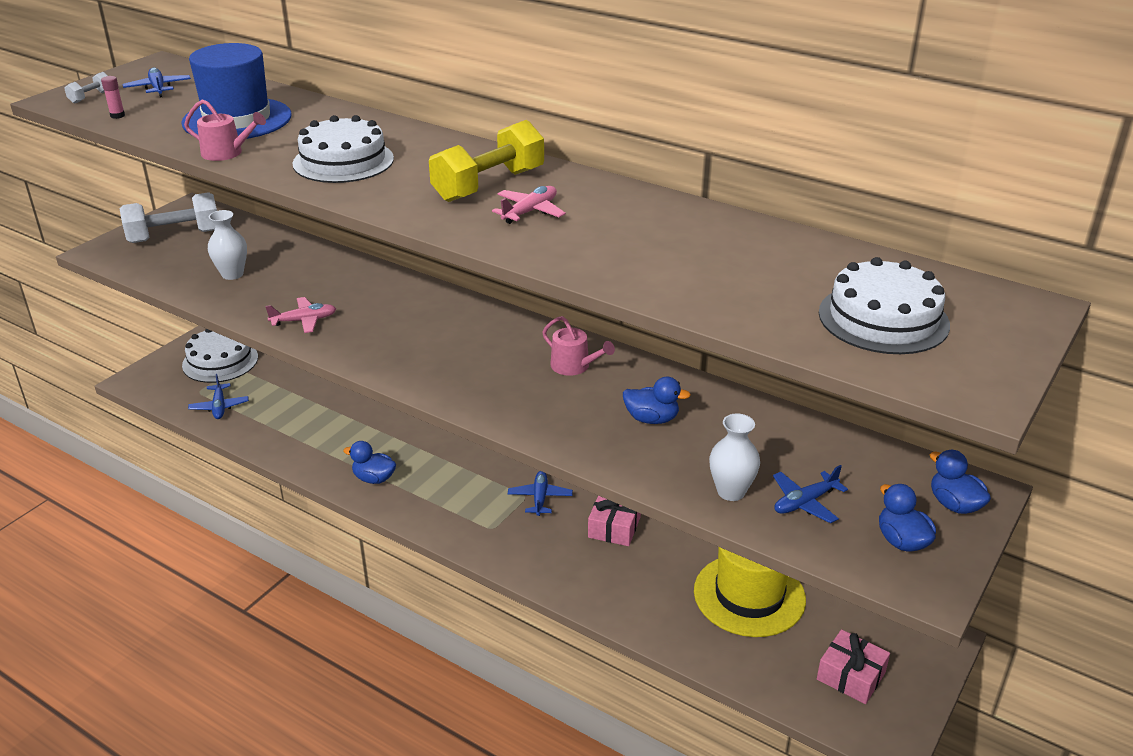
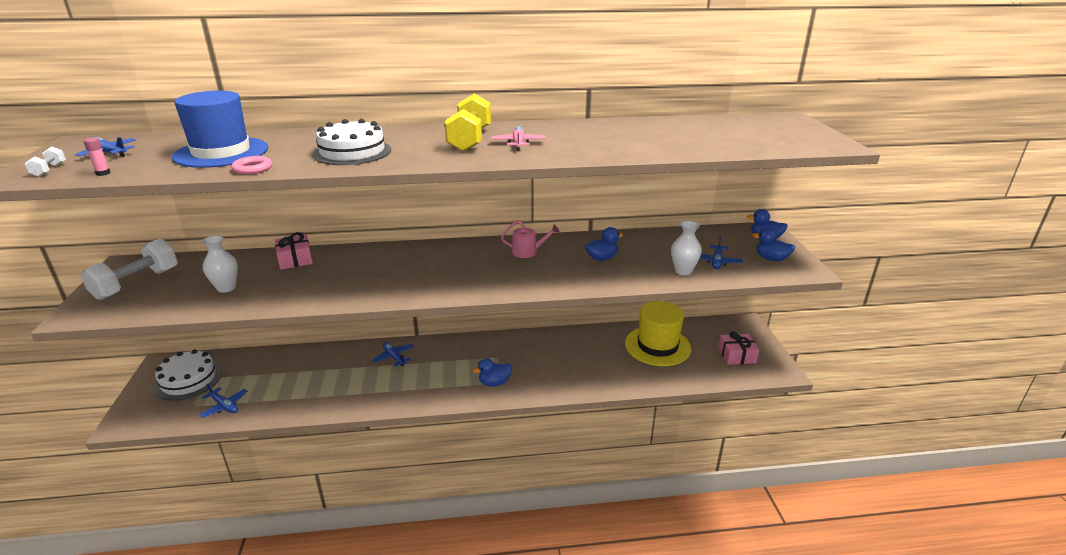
camera: 40 degrees left, 5 degrees down
pink watering can [184,99,266,161] -> pink ring [231,156,272,174]
pink plane [265,297,336,333] -> none
blue duck [343,441,396,484] -> blue duck moved to [472,358,512,386]
blue plane [508,471,573,516] -> blue plane moved to [372,342,414,367]
pink gift [588,496,641,546] -> pink gift moved to [275,232,313,270]
white cake [819,257,950,354] -> none

